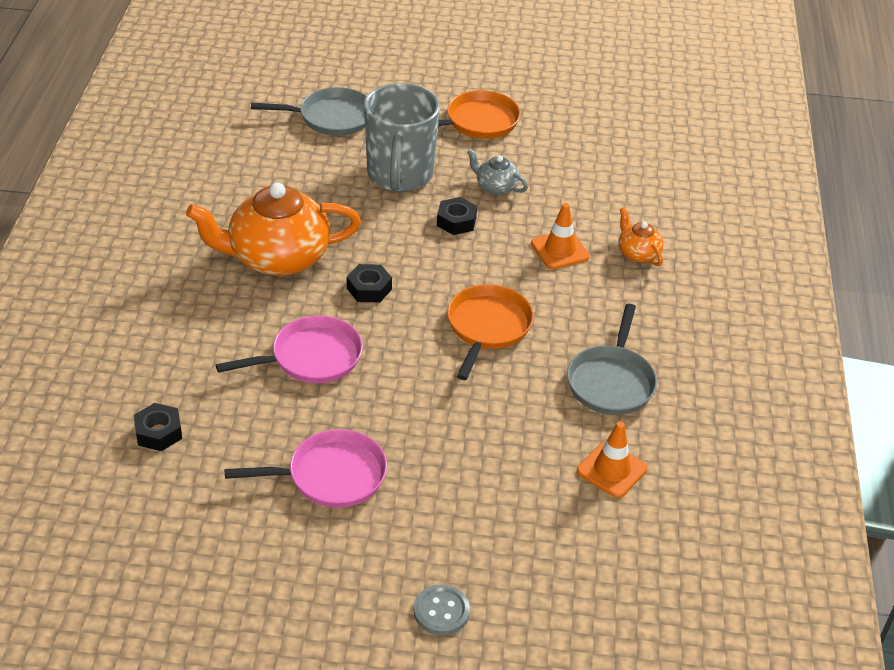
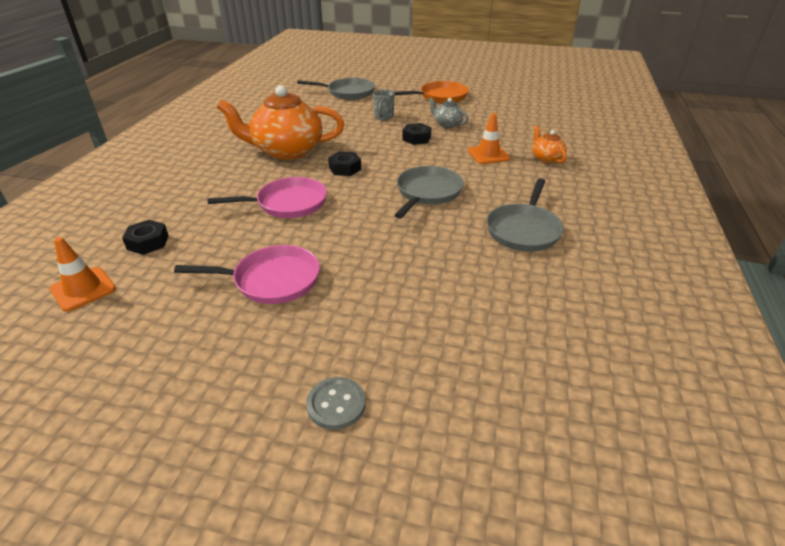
camera: 10 degrees right, 5 degrees down
grey mug [364,83,440,192] -> grey mug [373,89,395,120], size x0.43
orange pan [447,284,534,380] -> grey pan [395,166,464,219]
orange traffic cone [577,421,647,498] -> orange traffic cone moved to [50,237,116,312]

